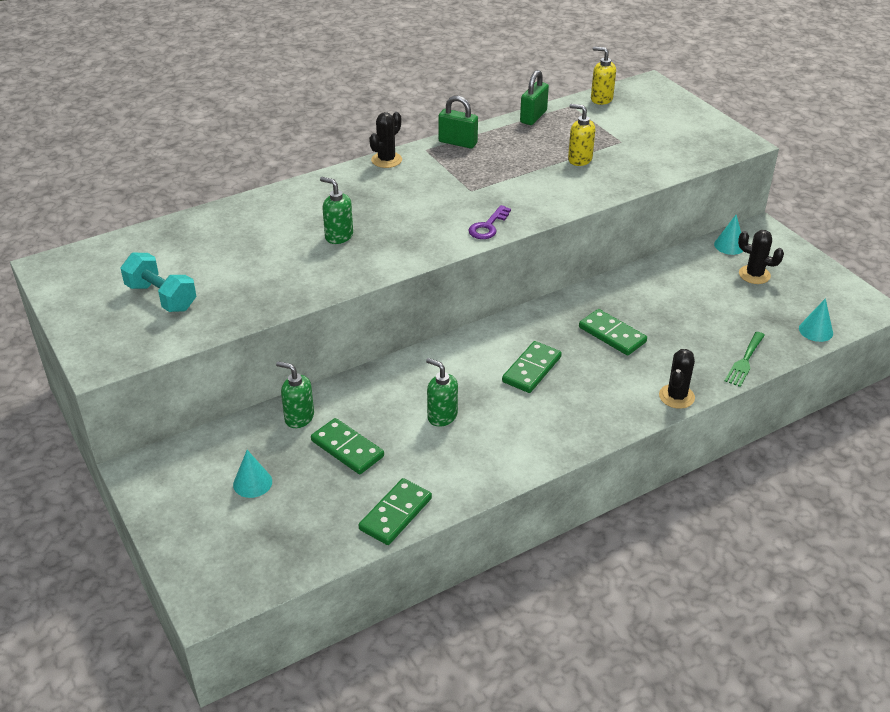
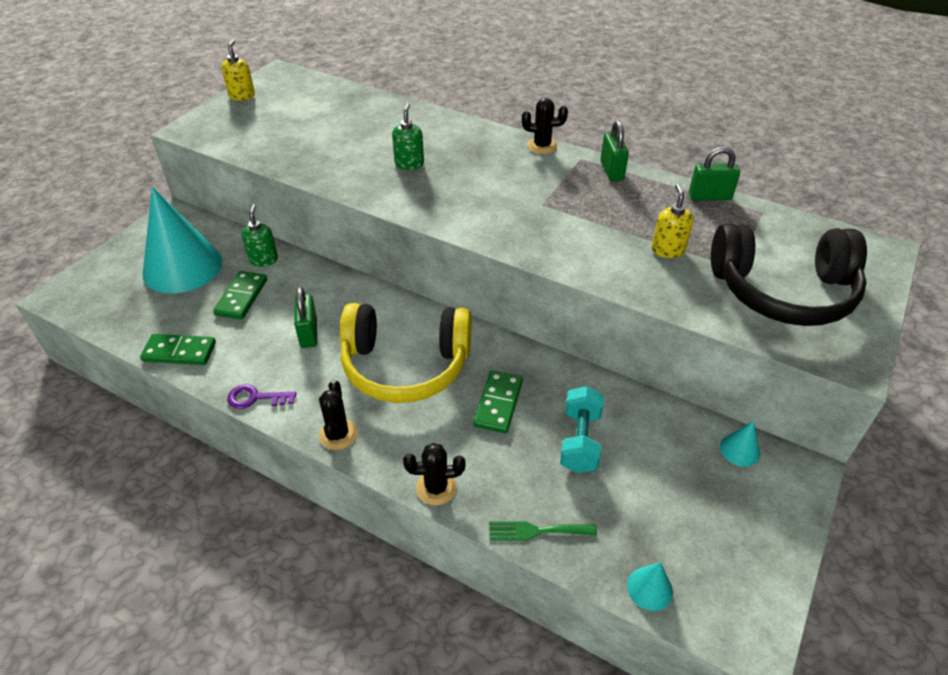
camera: 60 degrees right, 5 degrees up
turquoise dumbbell [120,253,196,312] -> turquoise dumbbell moved to [560,386,604,473]
turquoise cone [233,450,272,498] -> turquoise cone [142,187,222,293], size x2.49
green soap dispenser [426,358,458,427] -> green padlock [294,287,317,348]
purple key [468,205,511,239] -> purple key moved to [227,384,297,409]
green domino [502,341,562,393] -> yellow headphones [340,303,472,403]
yellow soap dispenser [591,47,616,105] -> yellow soap dispenser moved to [221,40,255,100]
black cactus [738,230,784,284] -> black cactus moved to [319,380,358,450]
none -> black headphones [711,223,867,326]

